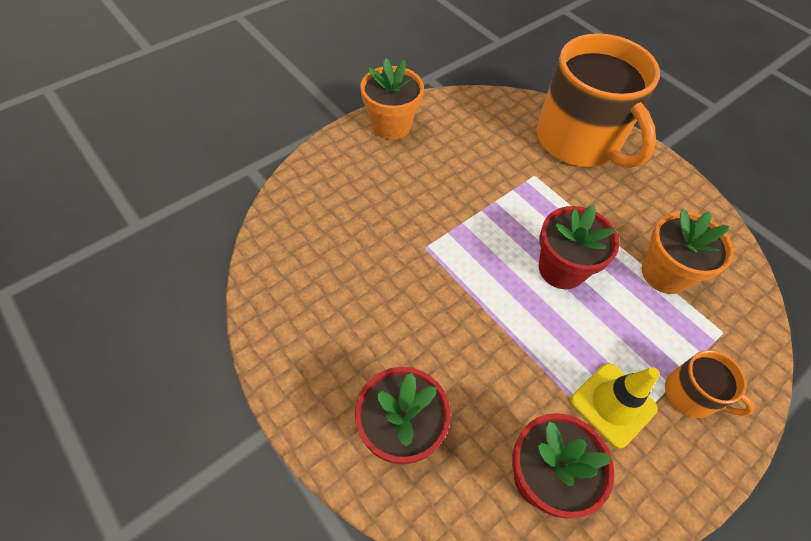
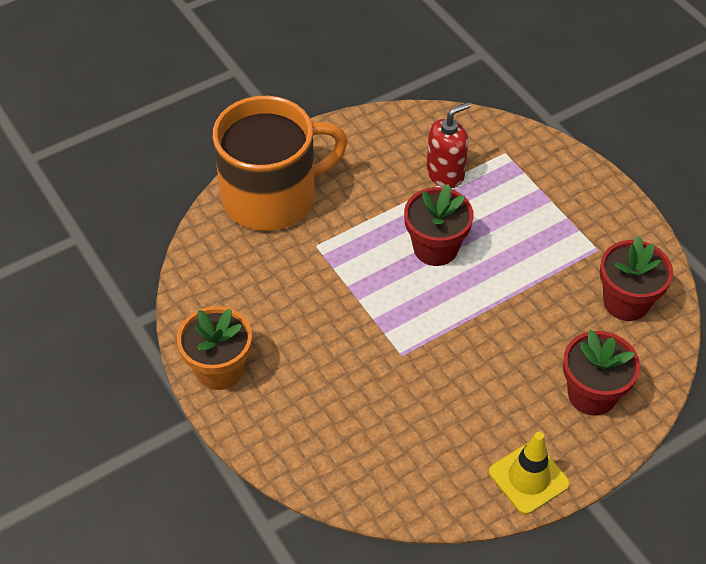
camera: 80 degrees left, 5 degrees down
yellow traffic cone [570,363,660,449] -> yellow traffic cone moved to [489,432,570,514]
orange flower pot [641,209,734,294] -> red soap dispenser [426,102,470,188]
orange mug [665,350,755,418] -> none

